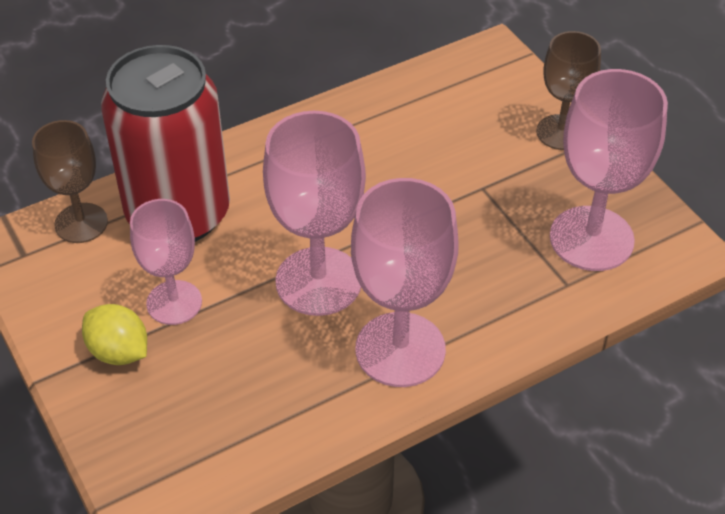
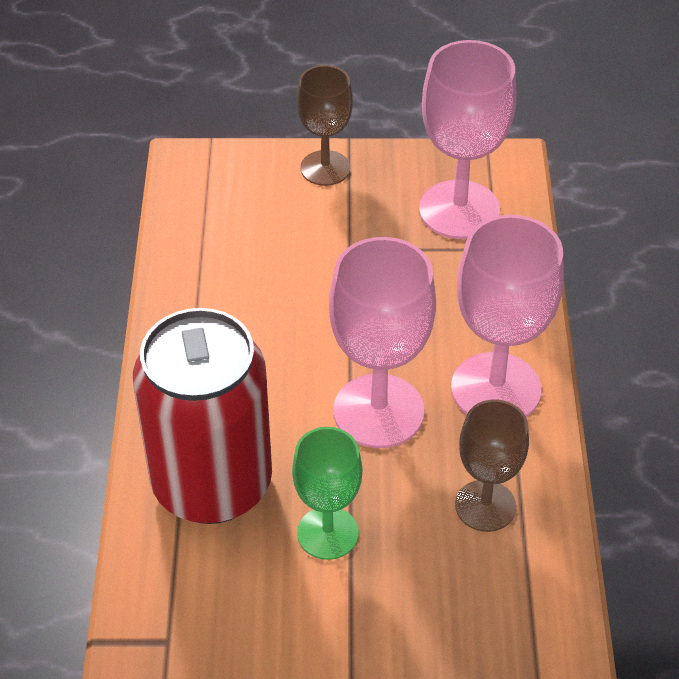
camera: 60 degrees left, 0 degrees up
brown goblet [32,120,108,243] -> brown goblet moved to [455,399,529,532]
yellow lemon [82,304,147,365] -> none
pink goblet [130,199,202,325] -> green goblet [292,427,362,560]

